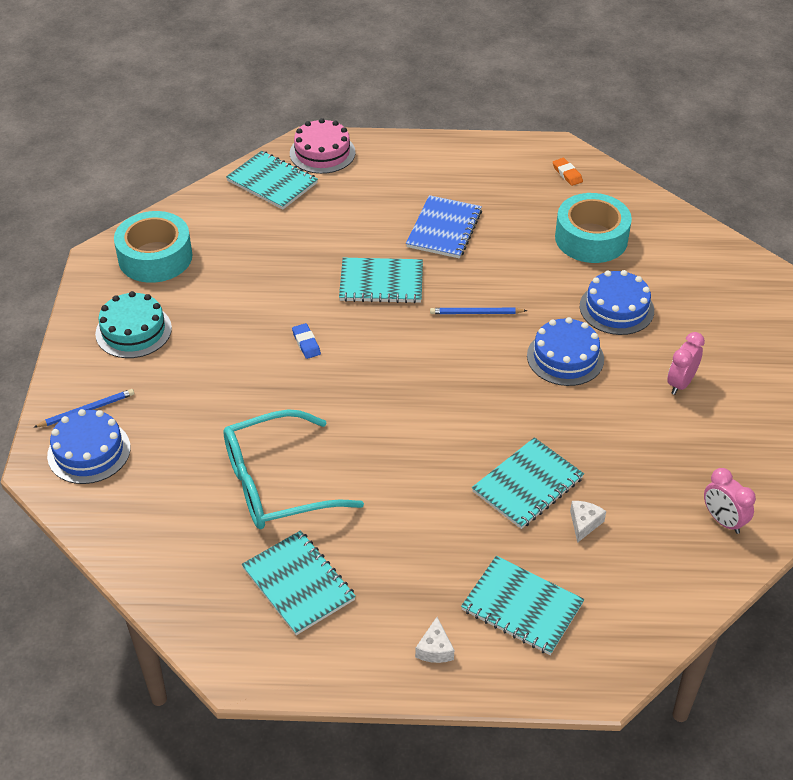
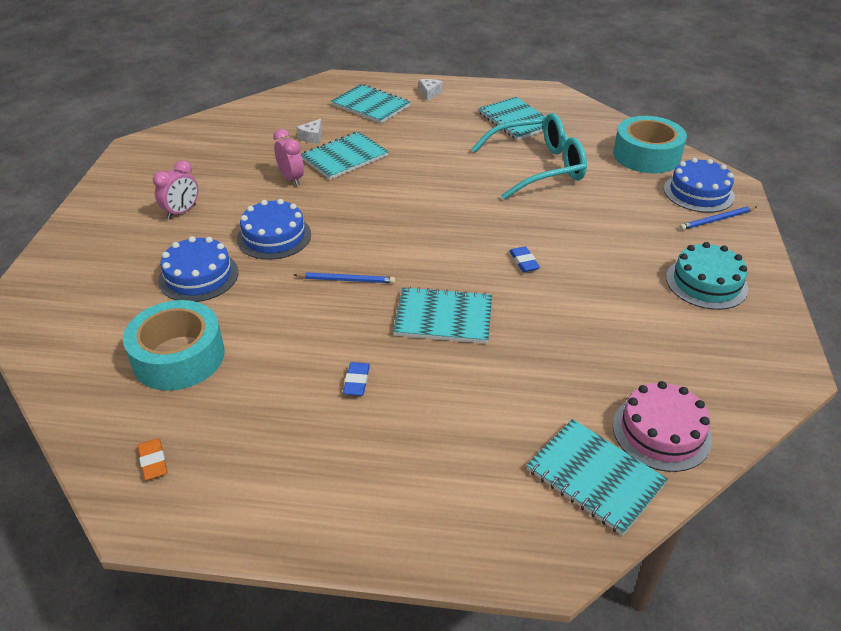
camera: 175 degrees left, 5 degrees down
turquoise tape [114,211,193,283] -> turquoise tape moved to [613,116,687,174]
pink cake [290,118,355,174] -> pink cake moved to [613,381,712,472]
blue notebook [406,195,482,259] -> blue eraser [343,362,370,396]
pink clock [704,468,756,534] -> pink clock moved to [273,129,304,186]

